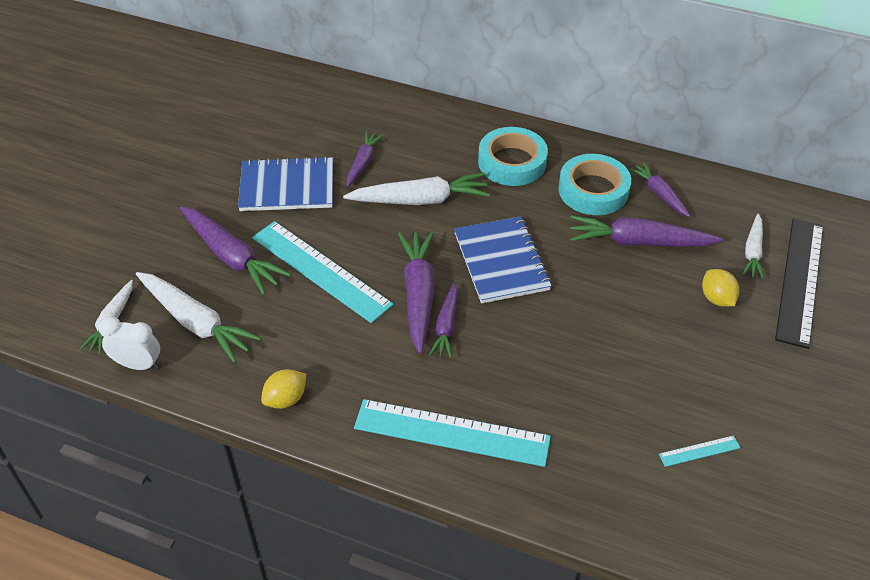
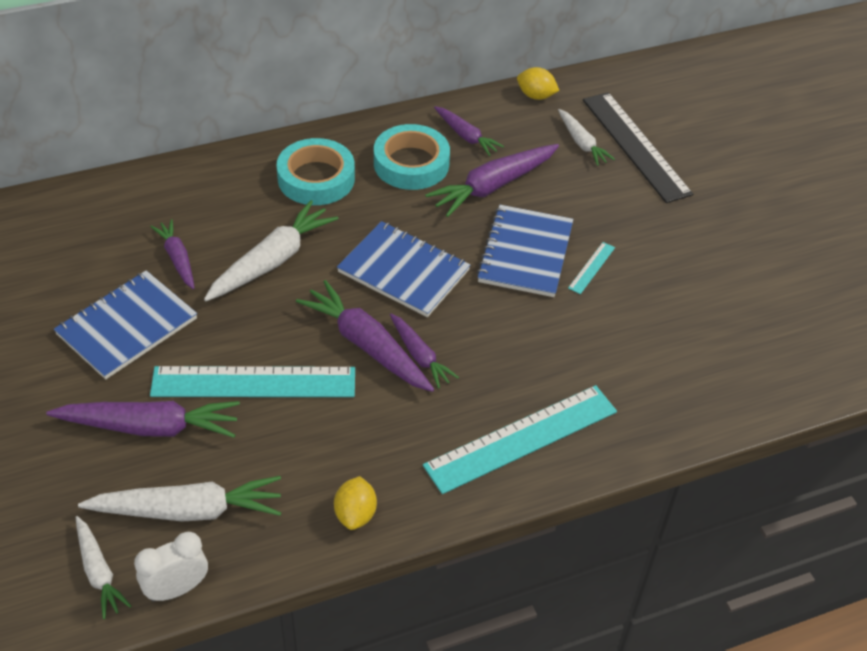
camera: 45 degrees left, 0 degrees up
purple carrot [629,162,690,217] -> purple carrot turned 150 degrees counterclockwise [434,106,504,156]
turquoise ruler [659,435,740,467] -> turquoise ruler moved to [568,242,615,294]
yellow lemon [702,269,739,307] -> yellow lemon moved to [517,67,559,100]
none -> blue notebook [476,205,573,297]

